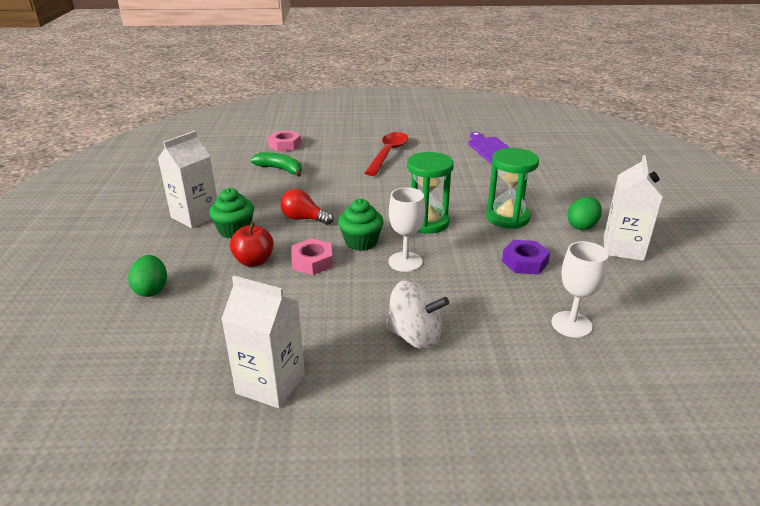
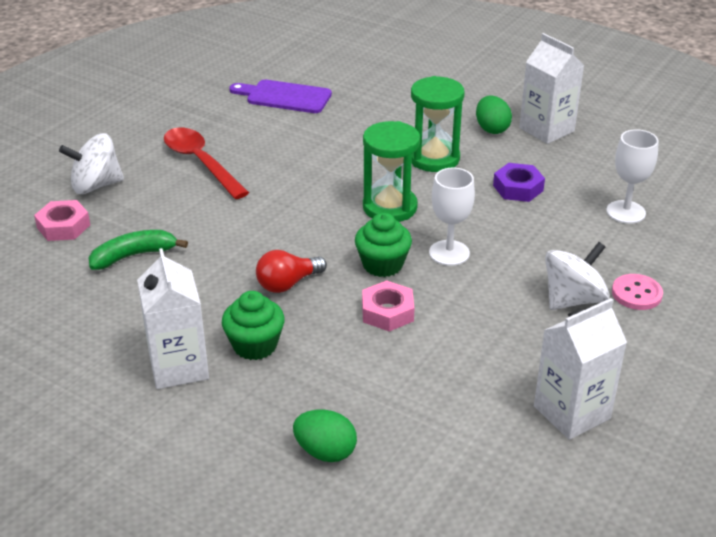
camera: 55 degrees left, 5 degrees up
red apple [230,222,274,267] -> none
none -> white spinning top [59,133,124,194]
none -> pink button [612,274,663,310]

